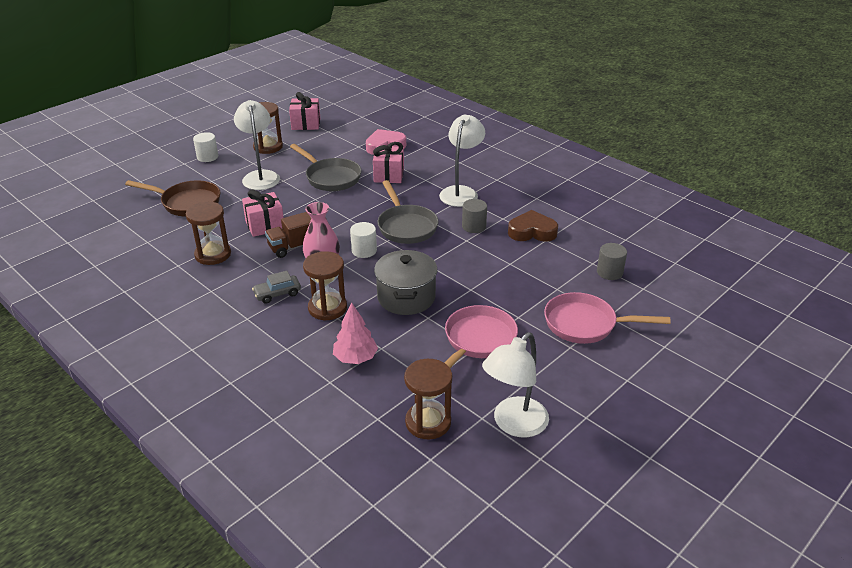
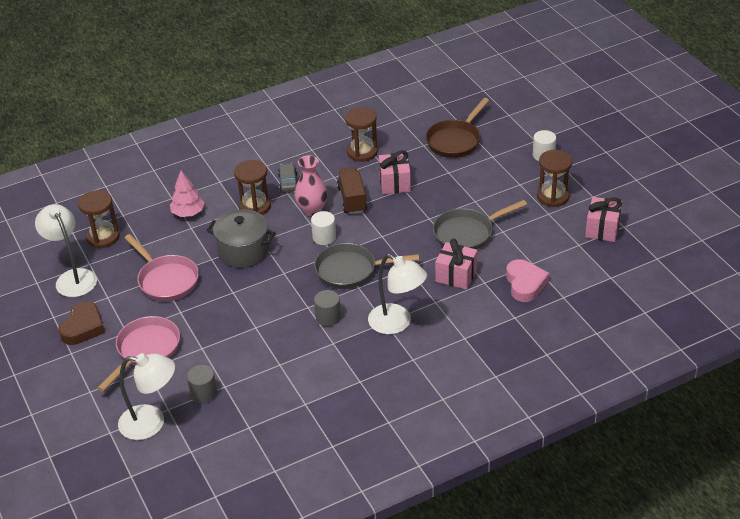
camera: 110 degrees right, 5 degrees up
white lamp [234,100,280,190] -> white lamp moved to [118,353,175,440]
brown heart [508,210,558,242] -> brown heart moved to [58,301,105,345]

